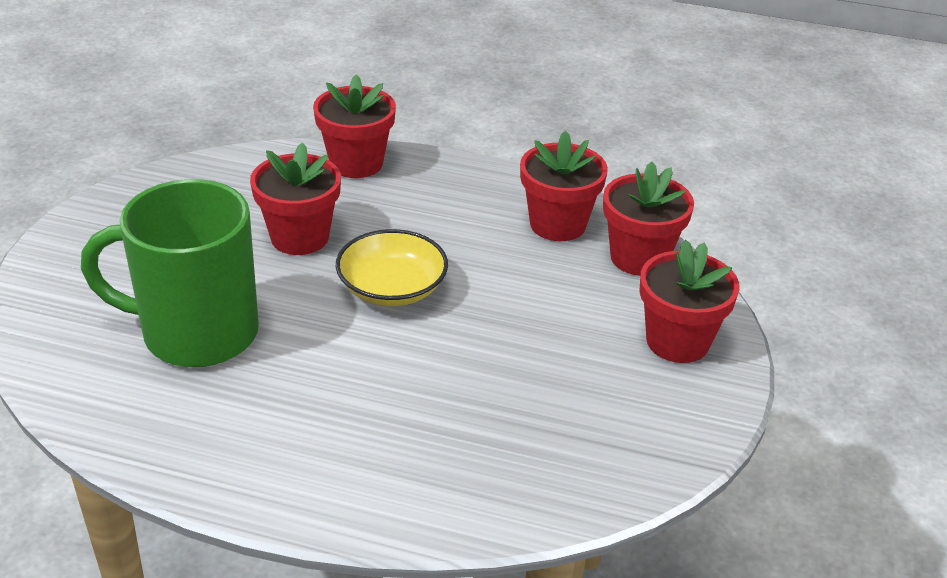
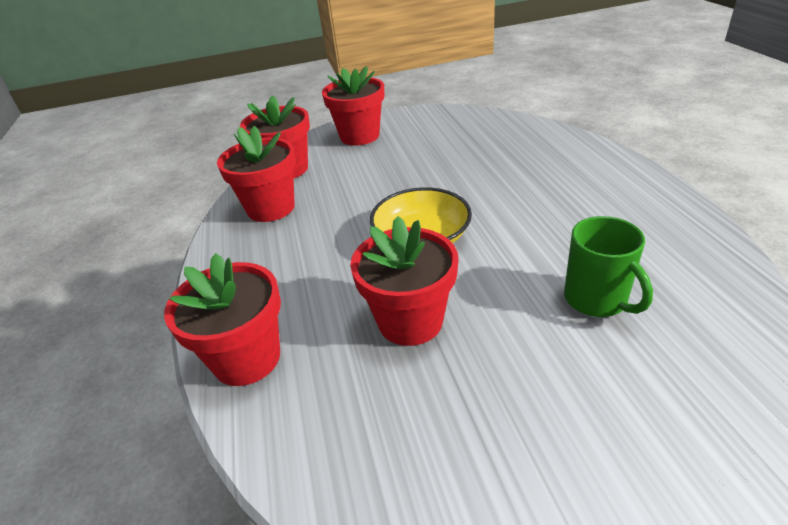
camera: 115 degrees left, 0 degrees up
green mug [81,179,259,367] -> green mug [564,216,653,317], size x0.53

